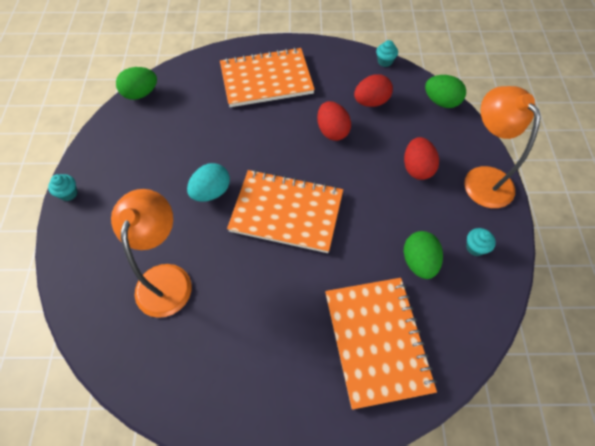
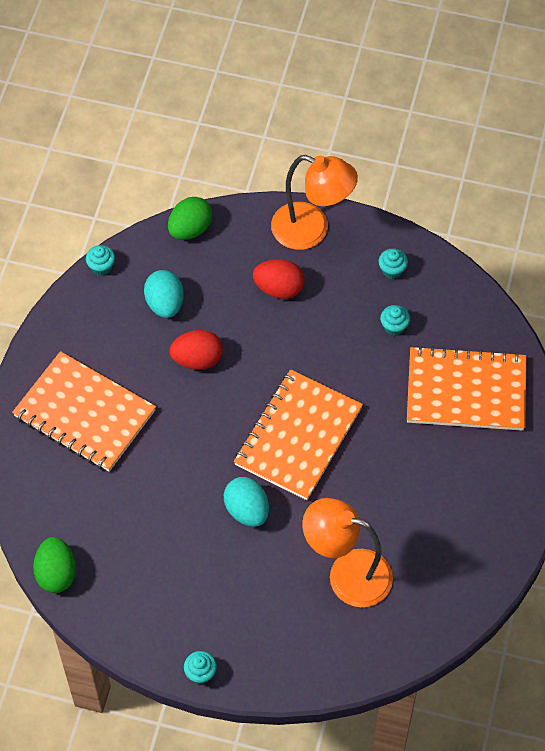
camera: 75 degrees left, 0 degrees up
orange notebook [220,47,315,107] -> orange notebook turned 60 degrees counterclockwise [12,351,156,472]
red egg [354,74,393,107] -> turquoise egg [144,270,184,318]
green egg [404,231,443,279] -> turquoise cupcake [380,305,410,336]
orange lamp [464,86,541,208] -> orange lamp turned 150 degrees counterclockwise [271,155,358,250]

